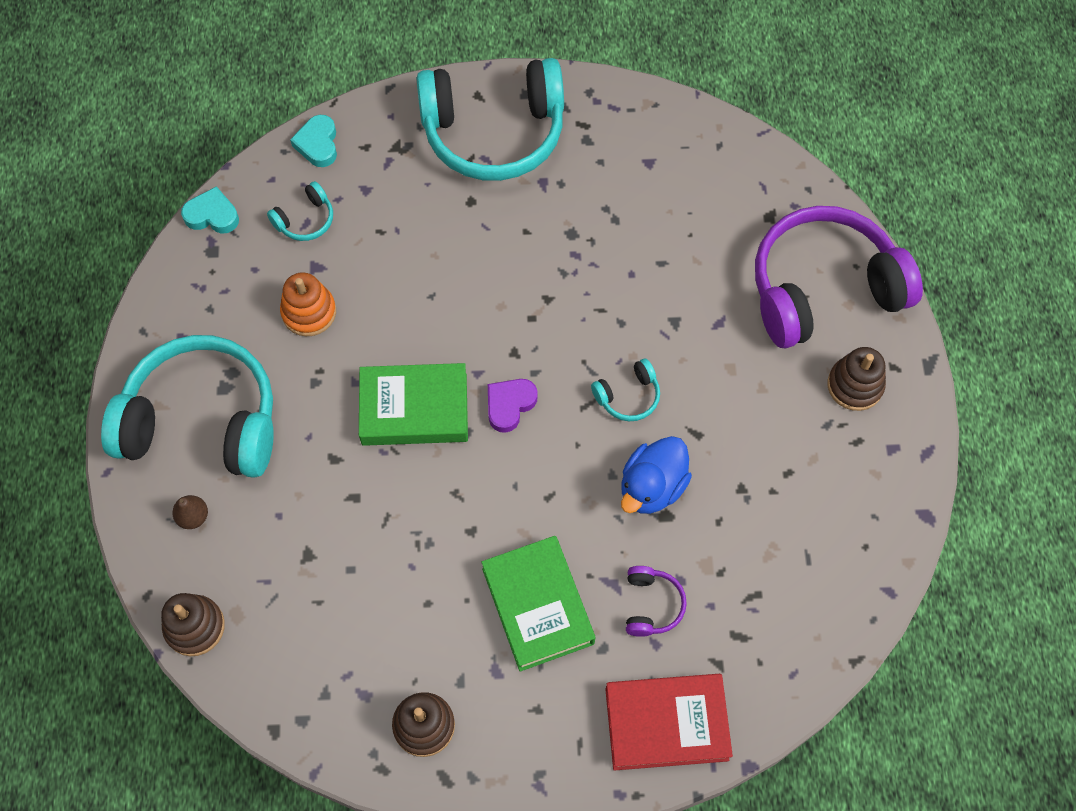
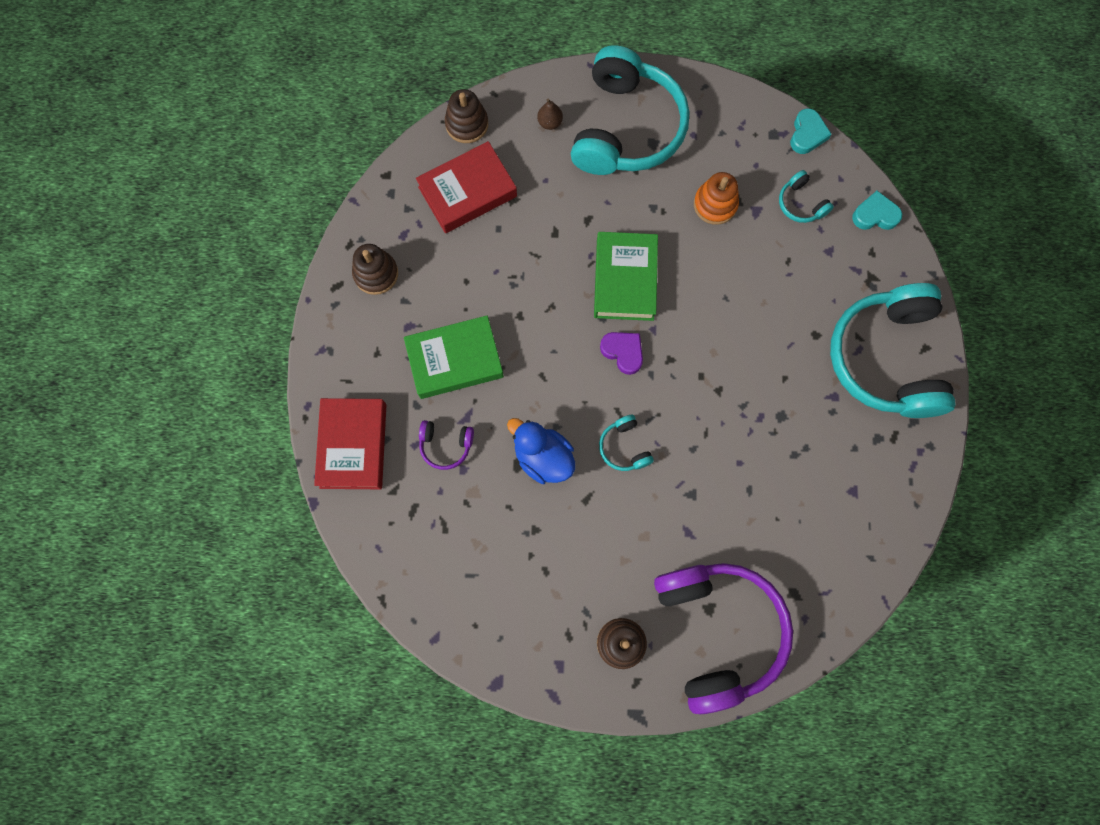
camera: 95 degrees right, 10 degrees up
none -> red book [416,141,517,233]

